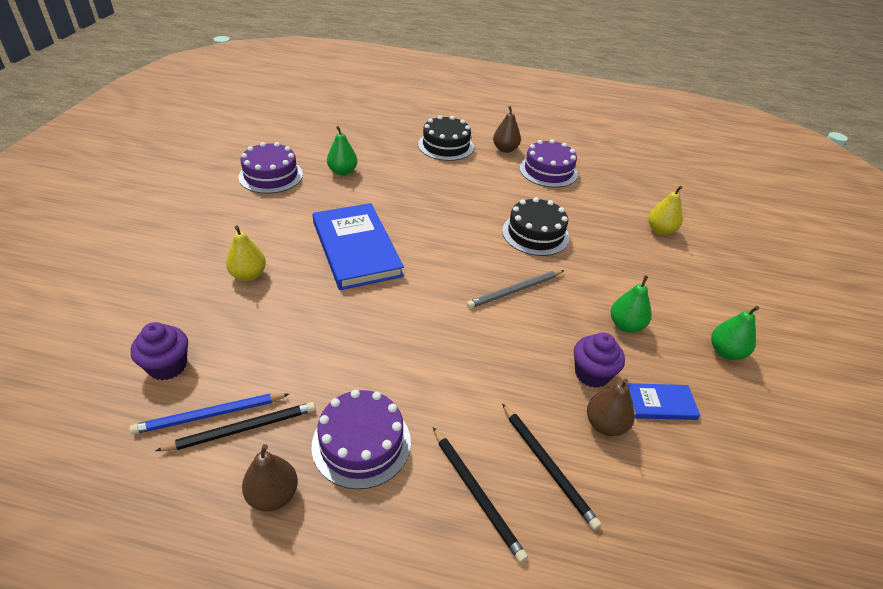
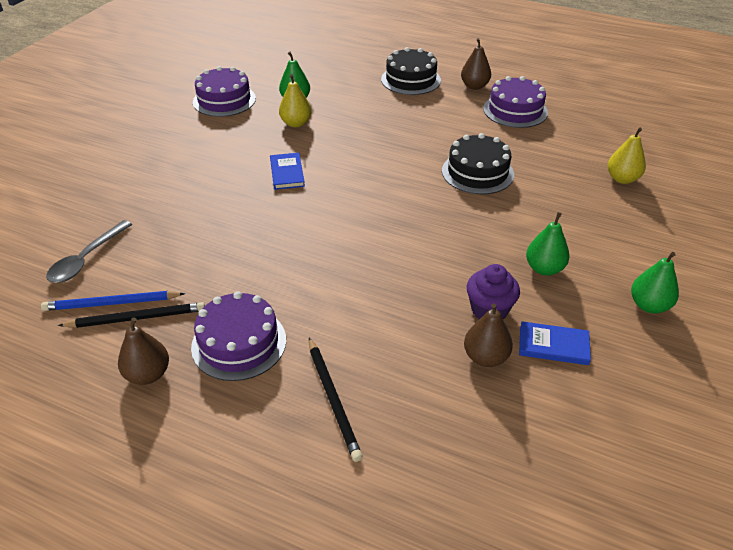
camera: 15 degrees right, 0 degrees up
purple cupcake [131,322,188,380] -> grey spoon [46,220,132,283]
yellow pear [226,226,266,281] -> yellow pear moved to [279,74,312,127]
blue book [313,203,404,290] -> blue book [270,153,305,190], size x0.47
grey pencil [467,270,565,309] -> none
black pencil [502,404,601,530] -> none

